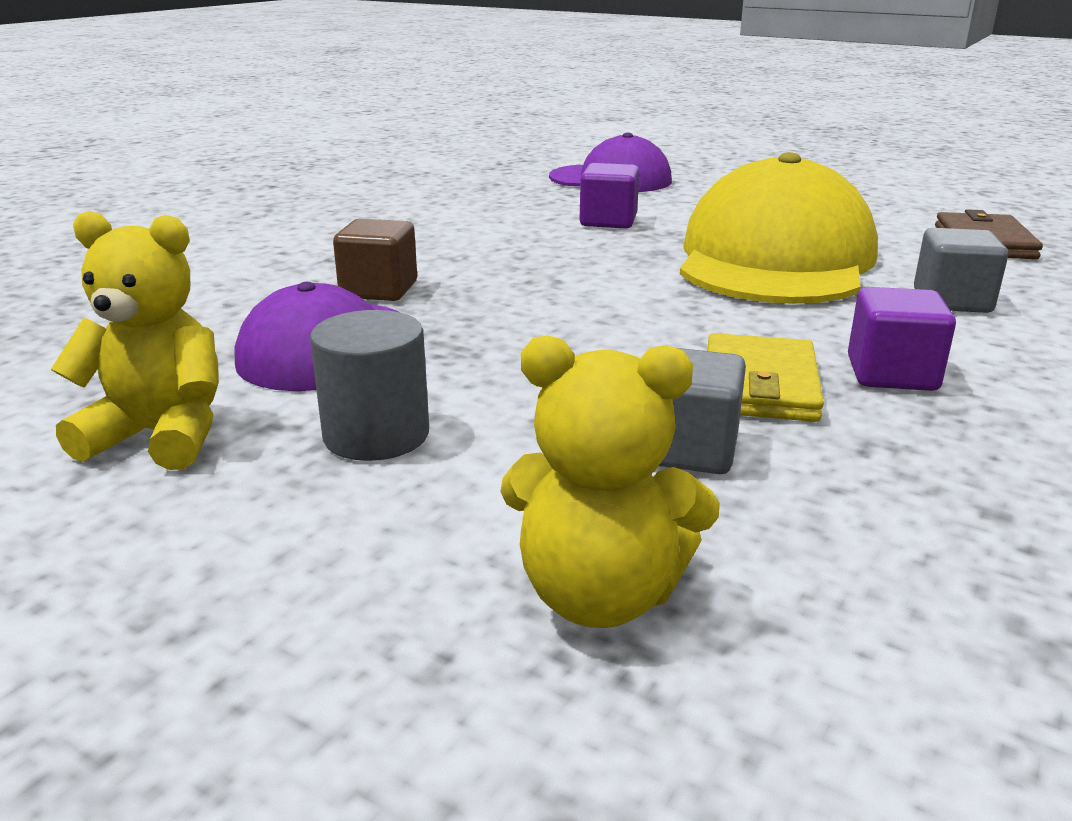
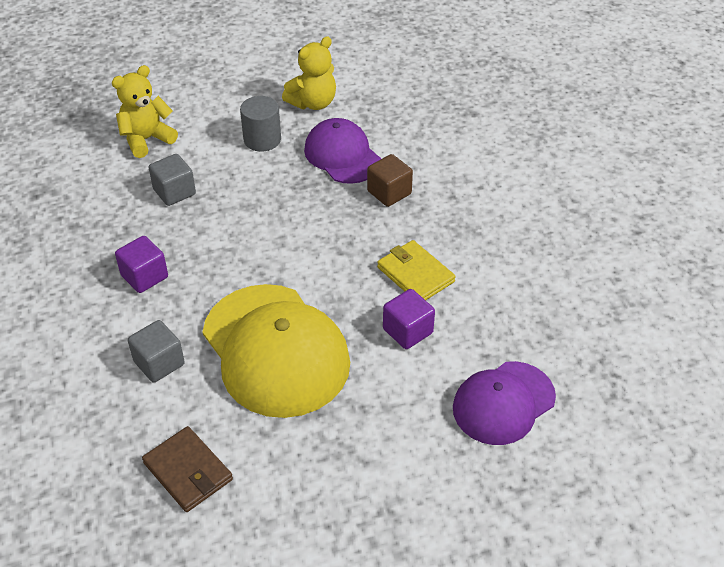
camera: 130 degrees right, 20 degrees up
yellow wallet [707,333,824,422] -> yellow wallet moved to [377,240,456,300]

